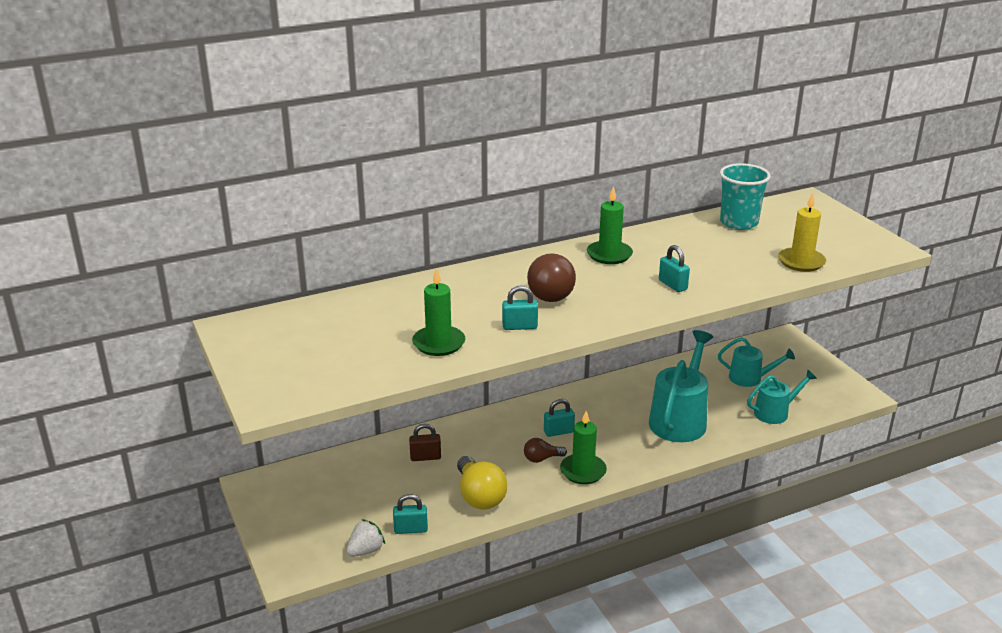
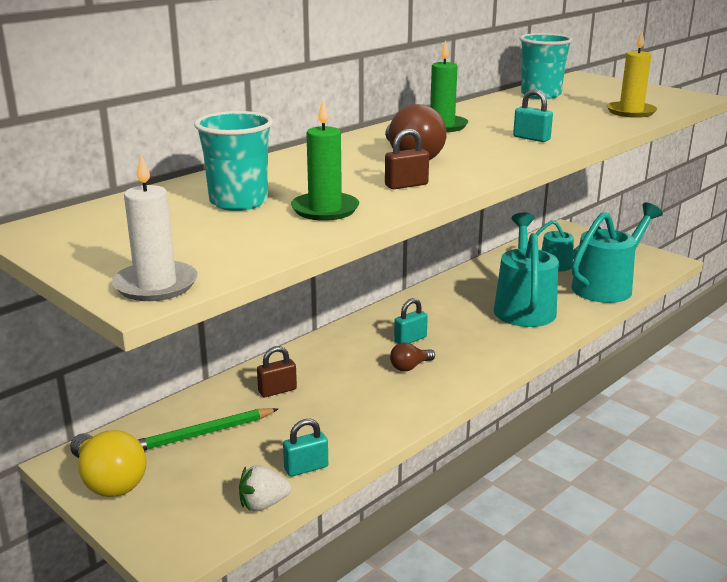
camera: 20 degrees left, 5 degrees down
white strawberry [346,519,385,557] -> white strawberry turned 135 degrees counterclockwise [239,465,291,512]
yellow light bulb [457,456,507,510] -> yellow light bulb moved to [70,430,147,497]
turquoise padlock [502,286,538,330] -> brown padlock [385,129,429,189]
green candle [560,411,607,484] -> none
turquoise watering can [747,370,817,424] -> turquoise watering can [571,202,663,303], size x1.70
none -> white candle [112,154,198,301]
none -> green pencil [138,408,278,451]
none -> turquoise cup [194,111,273,211]

